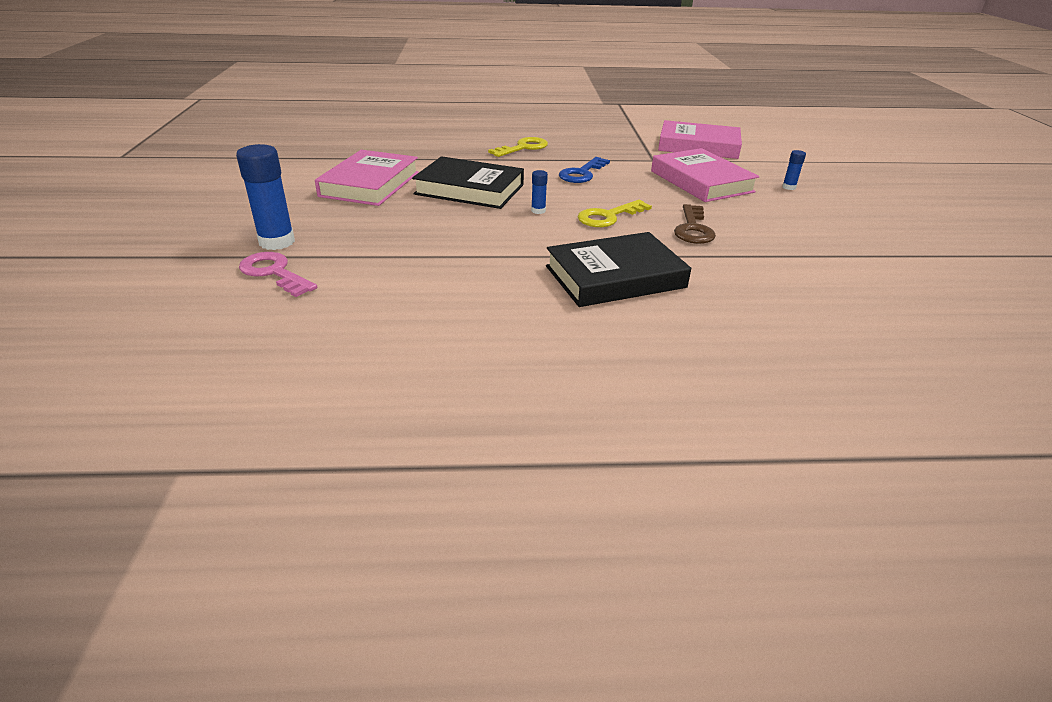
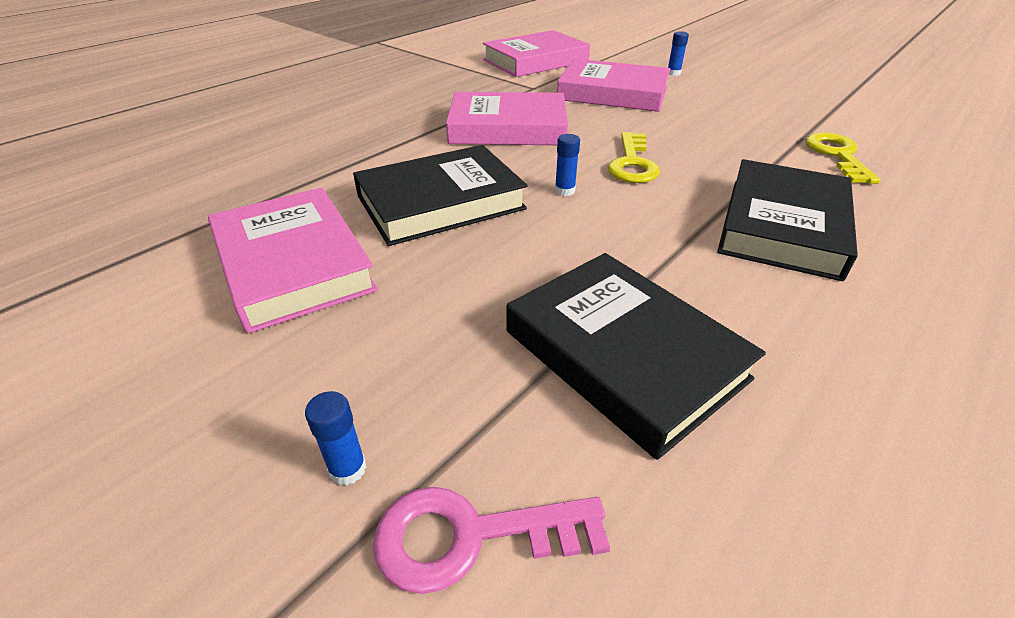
camera: 45 degrees left, 5 degrees up
blue glue stick [236,144,295,250] -> blue glue stick [305,391,367,486], size x0.48
yellow key [488,137,548,157] -> yellow key moved to [805,132,881,184]
blue key [559,157,610,183] -> pink book [446,92,568,145]
brown key [674,204,716,244] -> none
none -> black book [507,253,766,460]

